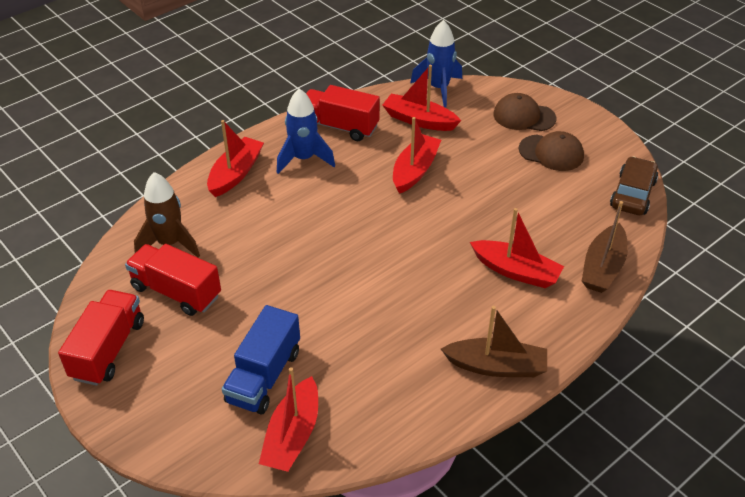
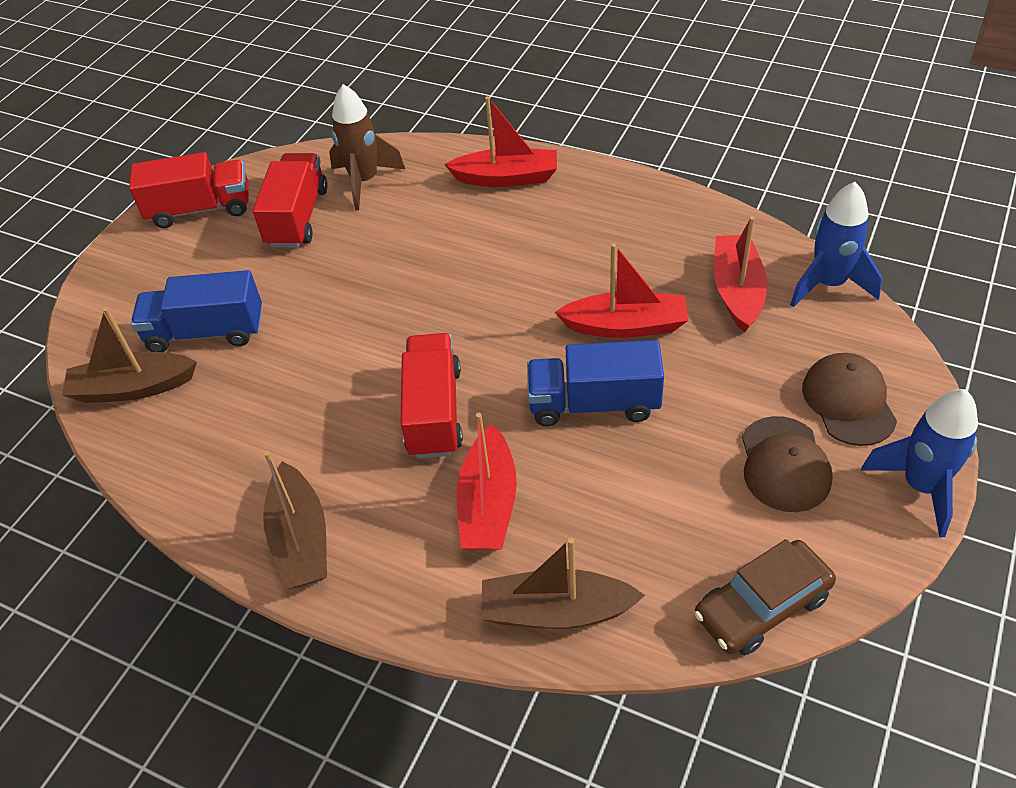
camera: 70 degrees right, 5 degrees up
red boat [259,367,318,472] -> brown boat [62,307,197,403]
blue rocket [277,89,335,174] -> blue rocket moved to [861,389,978,538]
red truck [306,85,380,141] -> red truck moved to [400,333,463,459]
brown car [610,156,658,215] -> brown car turned 150 degrees clockwise [694,539,836,655]
none -> blue truck [527,340,664,426]

